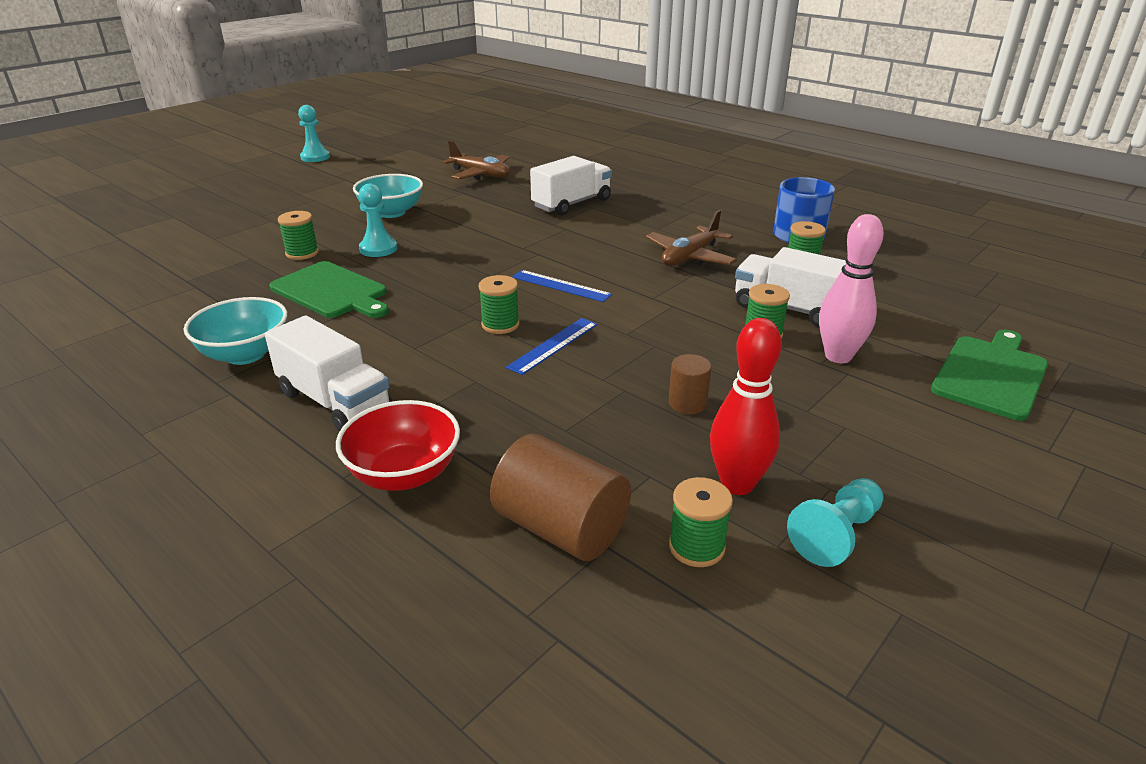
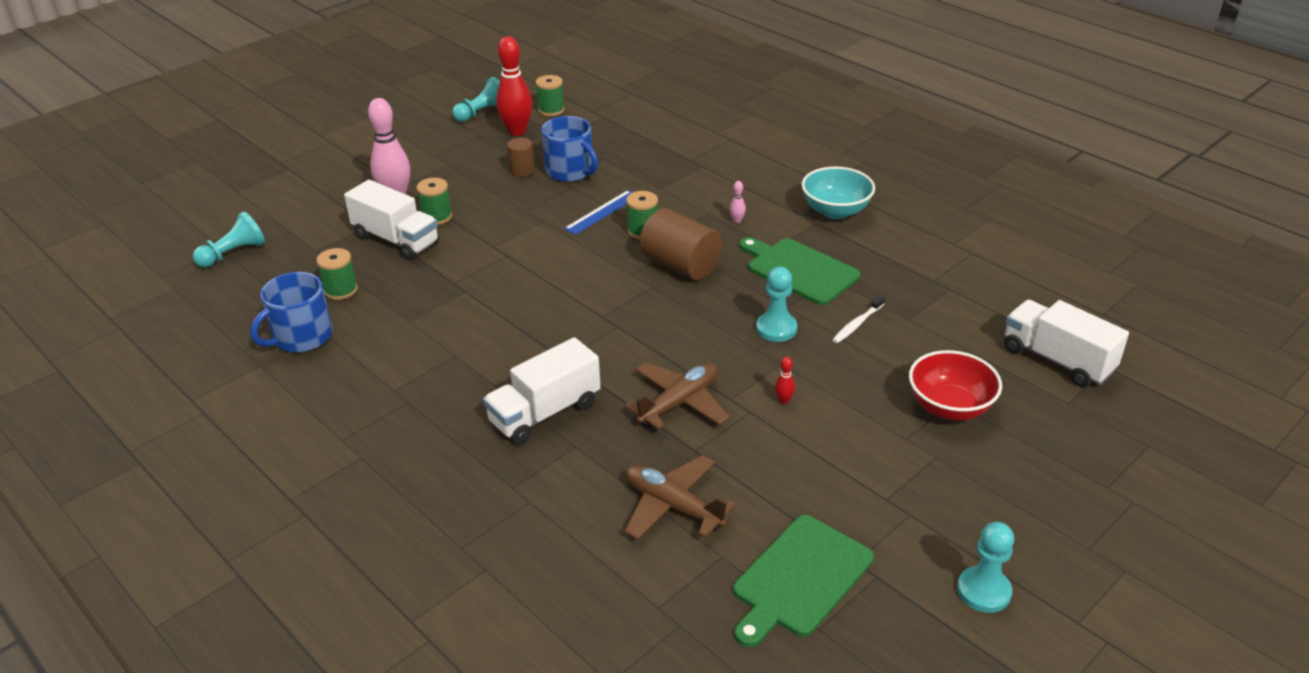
camera: 175 degrees left, 5 degrees up
white truck [265,315,392,431] -> white truck moved to [1004,300,1129,387]
green spool [278,211,319,260] -> white toothbrush [832,295,885,343]
red bowl [336,400,460,491] -> red bowl moved to [909,350,1002,421]
turquoise bowl [353,174,423,218] -> red bowling pin [775,357,795,404]
brown cylinder [490,434,631,561] -> brown cylinder moved to [640,208,722,280]
blue ruler [512,270,612,302] -> none
brown plane [646,210,737,266] -> brown plane moved to [625,363,729,430]
green cutting board [931,330,1048,421] -> green cutting board moved to [733,515,874,647]
none -> turquoise pawn [193,211,265,267]
none -> blue mug [541,116,598,182]
none -> pink bowling pin [730,181,746,223]

